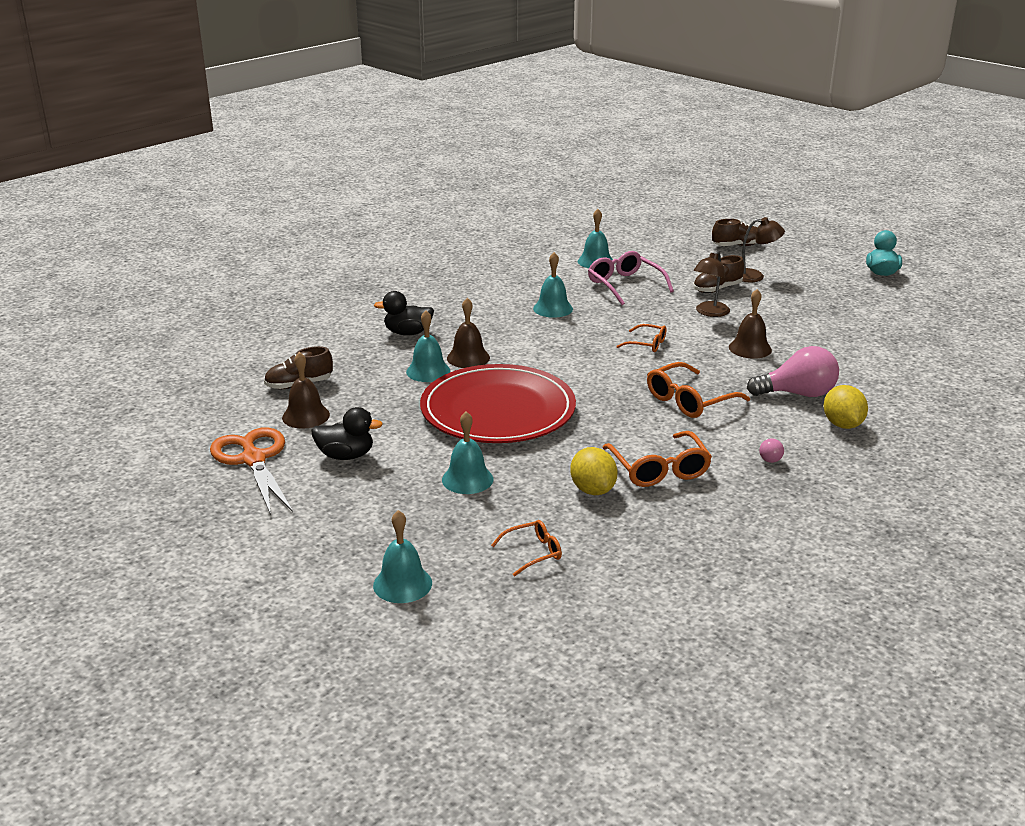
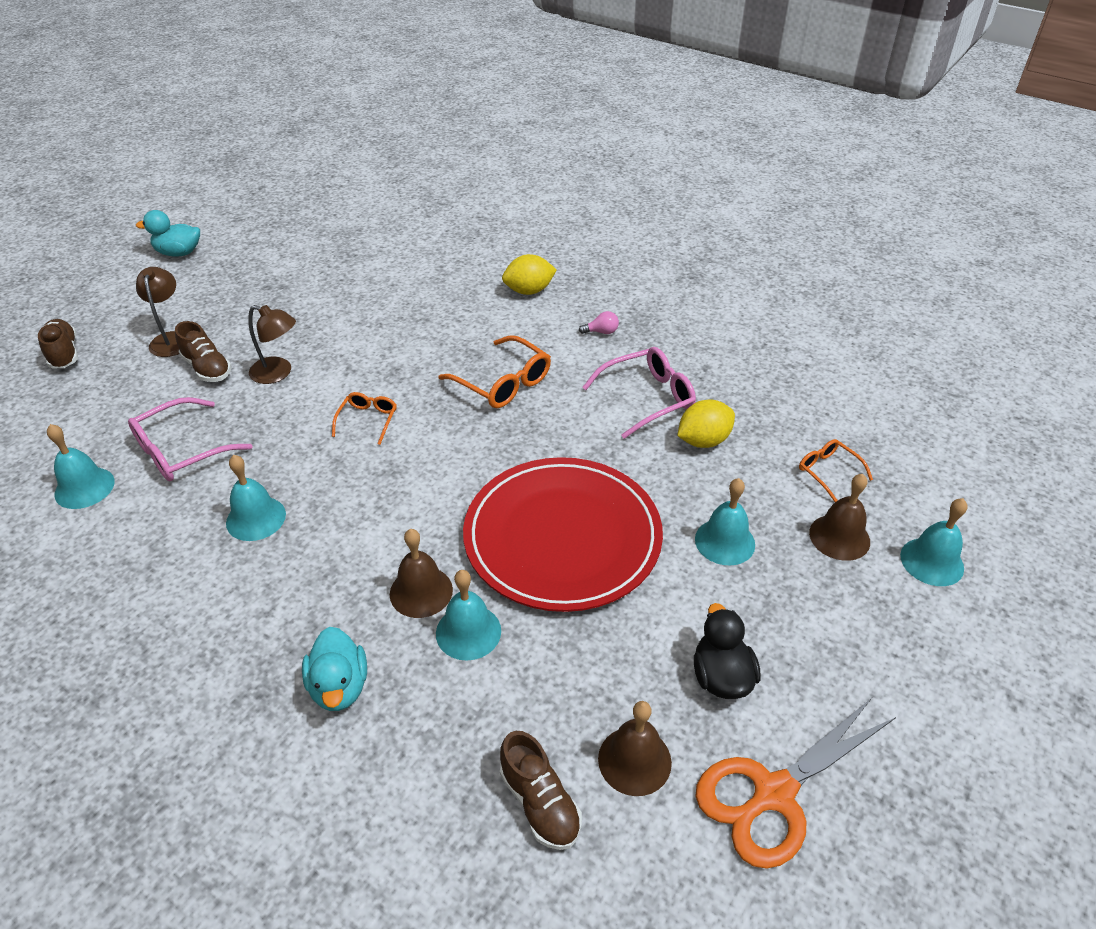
camera: 100 degrees left, 15 degrees up
black duck [374,291,434,335] -> turquoise duck [302,627,367,711]
orange glasses [602,431,712,487] -> pink glasses [582,347,696,439]
brown bell [729,289,772,359] -> brown bell moved to [809,474,870,561]
pink light bulb [747,346,839,397] -> none

